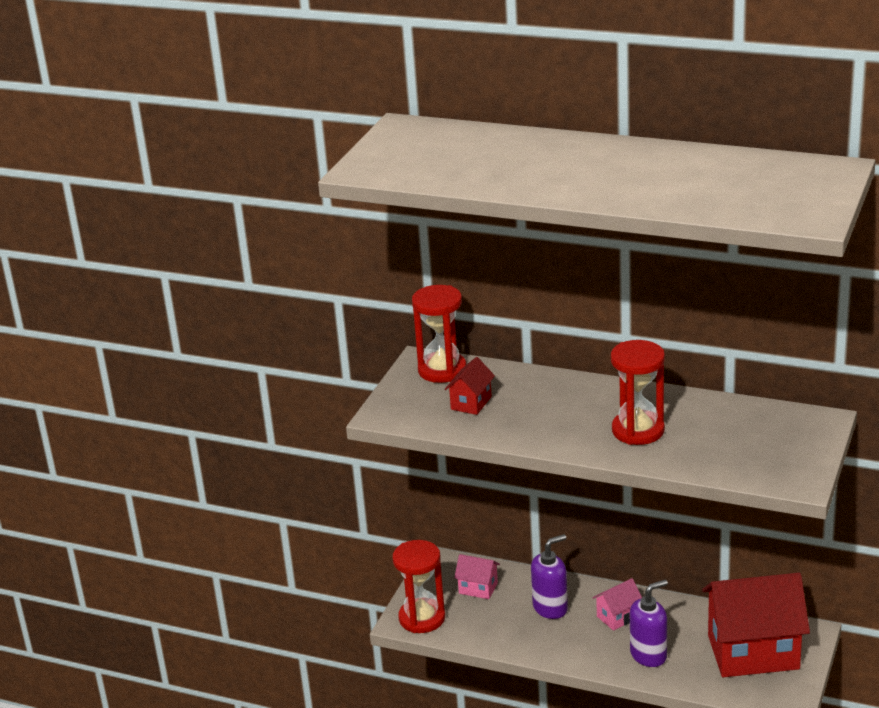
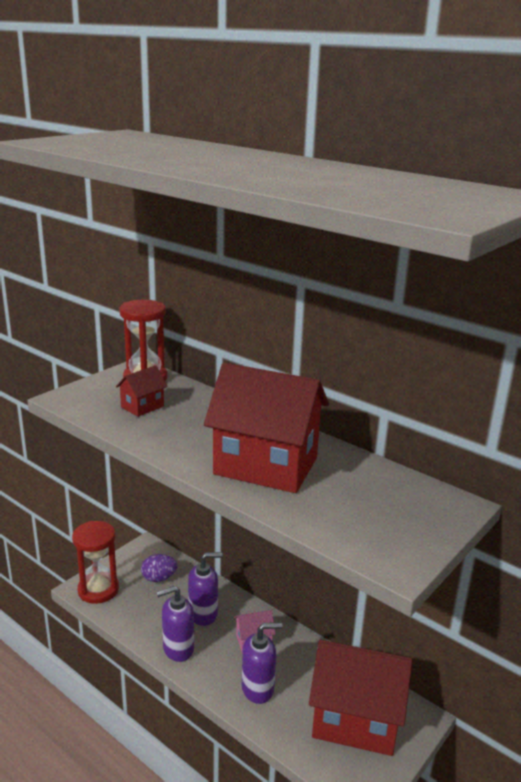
camera: 15 degrees right, 5 degrees down
pink house [454,554,500,599] -> purple egg [141,554,178,582]
red hourglass [611,340,665,445] -> red house [204,363,329,493]
none -> purple soap dispenser [157,586,194,662]

